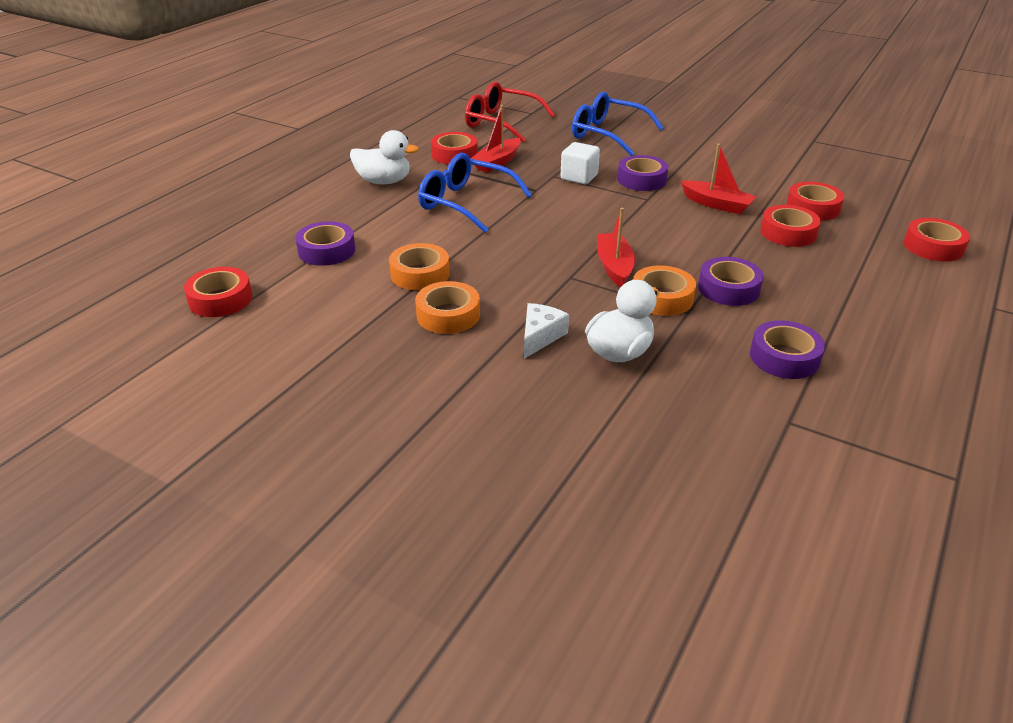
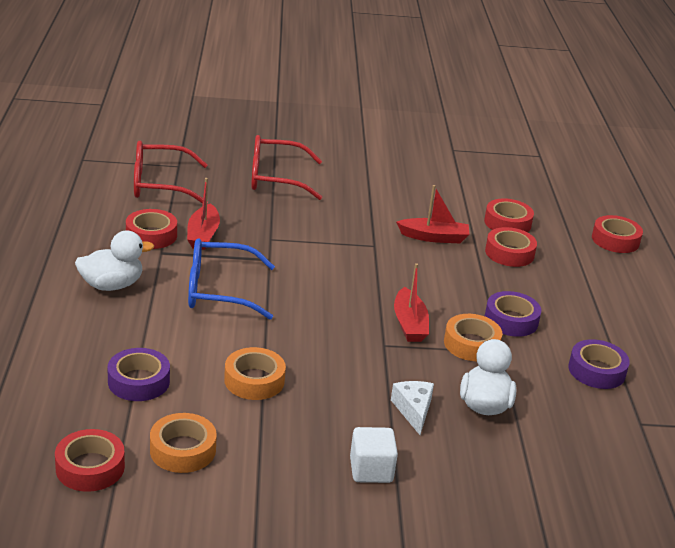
camera: 35 degrees left, 5 degrees down
orange tape [415,281,480,334] -> orange tape moved to [150,413,217,473]
white cube [560,142,600,184] -> white cube moved to [350,427,398,483]
blue glasses [572,92,664,156] -> red glasses [251,135,322,200]
red boat [597,208,635,287] -> red boat turned 150 degrees counterclockwise [394,263,429,342]
purple tape [617,155,668,191] -> none

